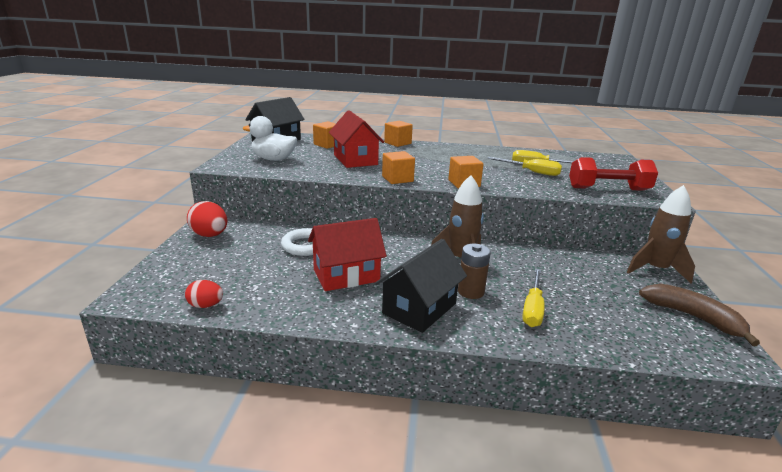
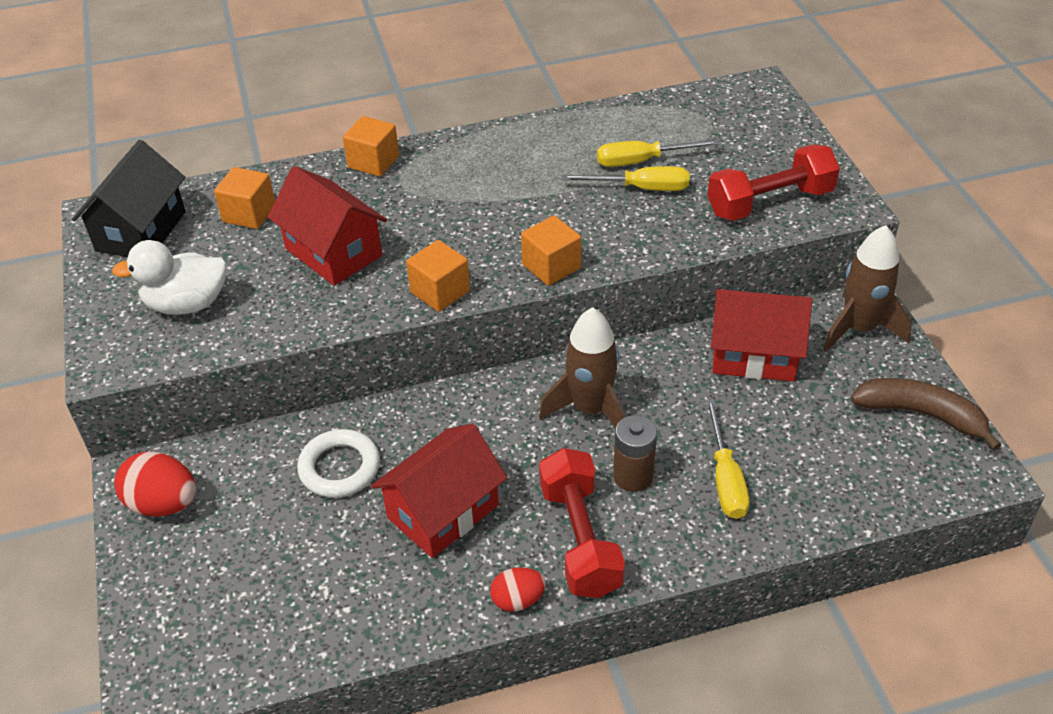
camera: 20 degrees left, 20 degrees up
red egg [185,280,223,308] -> red egg moved to [490,567,546,612]
black house [375,239,467,333] -> red dumbbell [539,448,625,598]
none -> red house [711,289,812,381]

